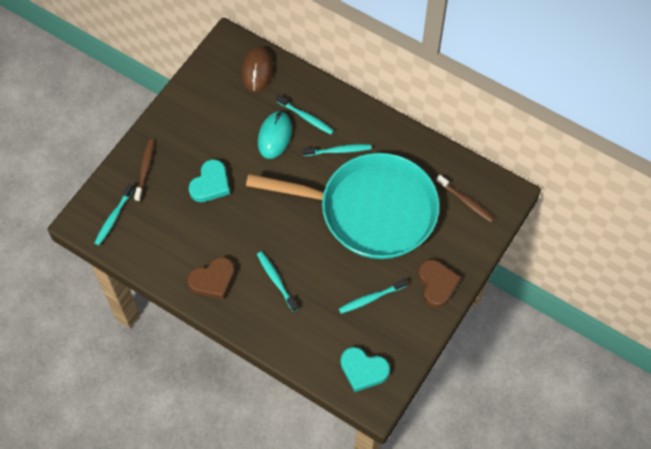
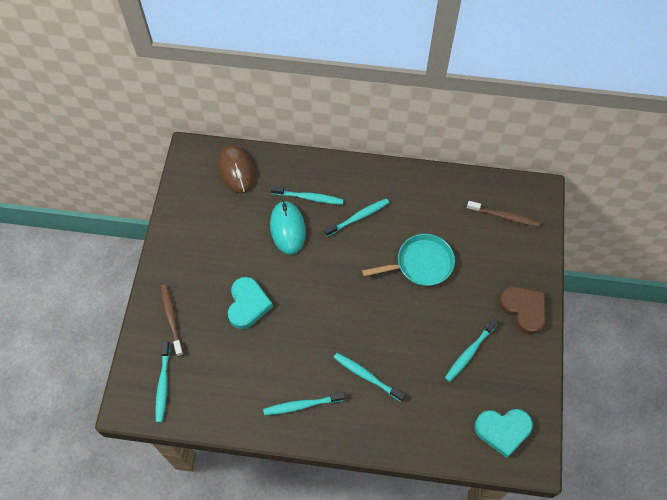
camera: 25 degrees left, 0 degrees up
brown heart [187,257,235,299] -> turquoise toothbrush [263,392,345,415]
turquoise pan [246,153,440,259] -> turquoise pan [362,234,455,286], size x0.45

